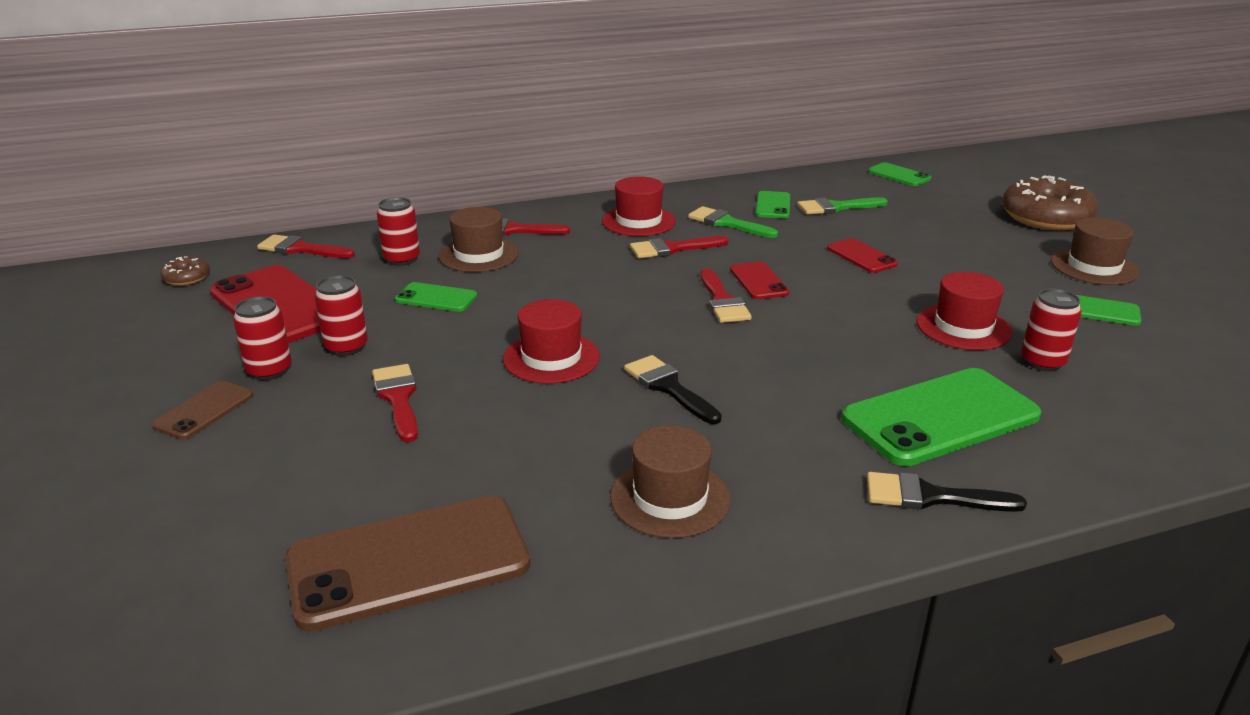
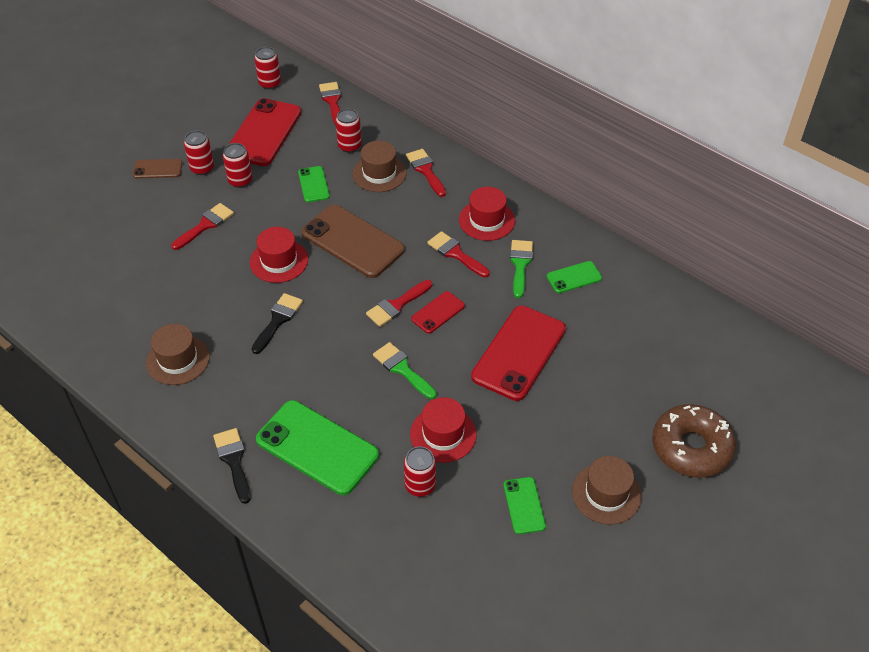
camera: 60 degrees right, 20 degrees up
brown donut [161,256,210,286] -> red can [255,47,281,89]
brown phone [285,495,530,632] -> brown phone moved to [301,205,405,278]
green brush [797,197,888,215] -> green brush moved to [373,342,437,399]
red phone [827,238,898,273] -> red phone [471,306,566,401], size x2.00
green phone [868,162,931,186] -> none

